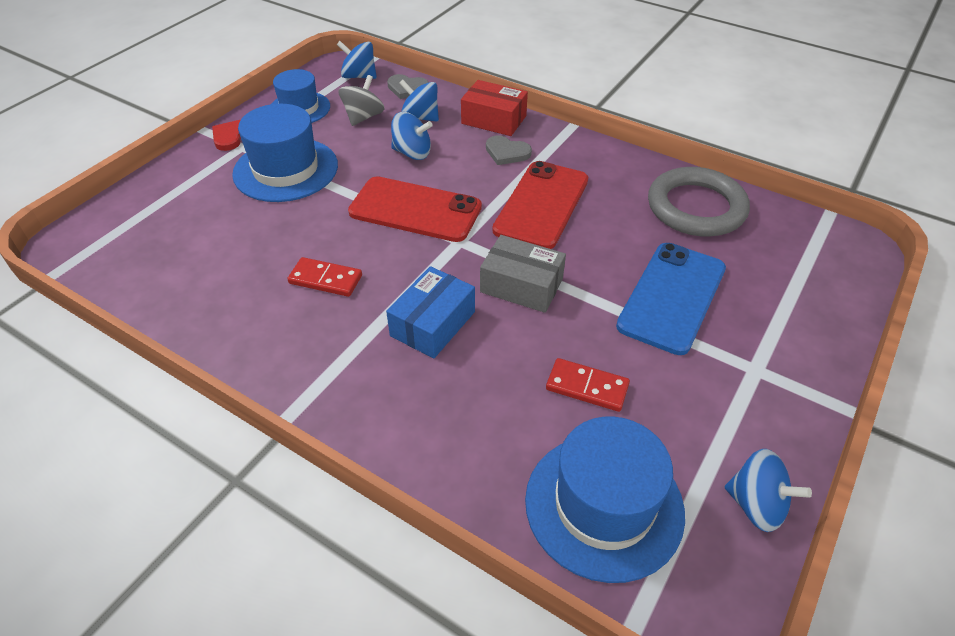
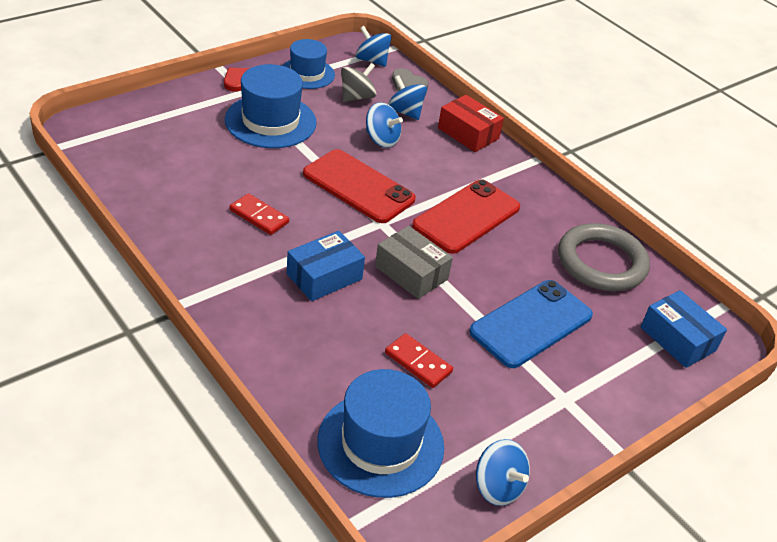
camera: 15 degrees right, 5 degrees down
grey heart [486,135,532,165] -> none
none -> blue box [641,290,727,368]

